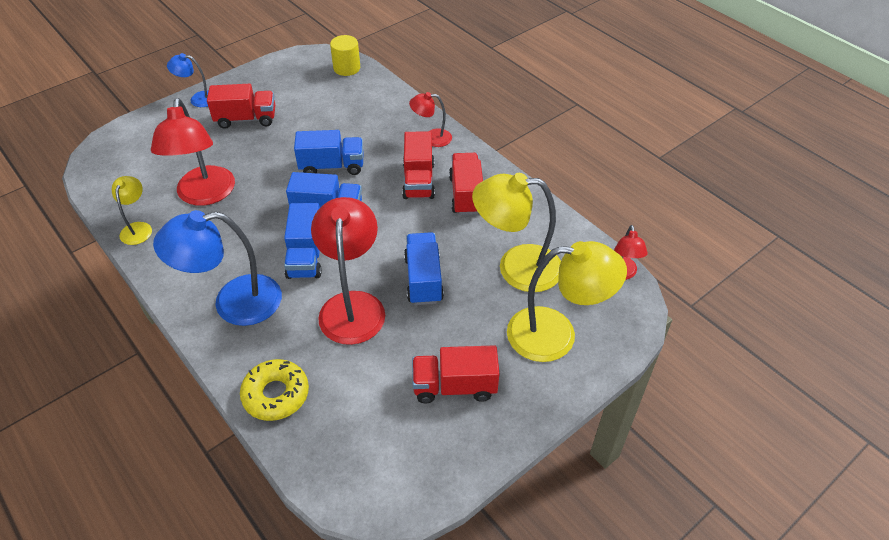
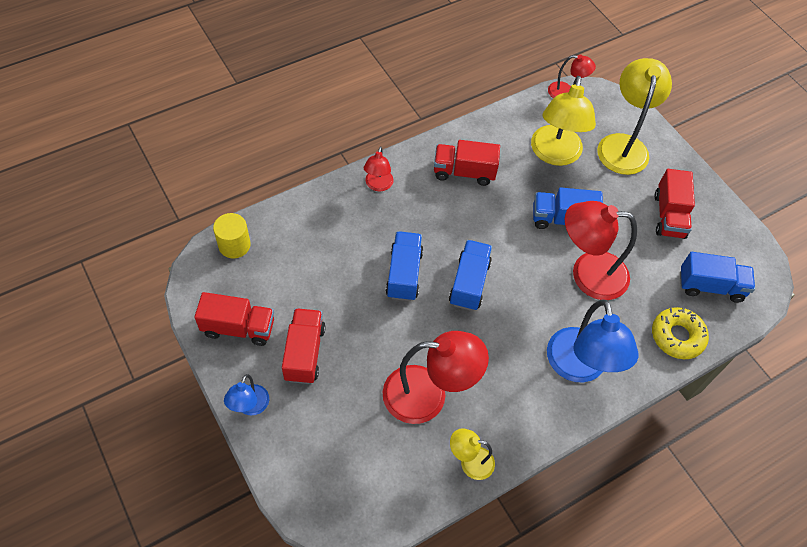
camera: 85 degrees left, 10 degrees up
blue truck [284,203,322,279] -> blue truck moved to [680,252,755,303]
red truck [402,131,435,199] -> red truck moved to [194,292,274,346]

